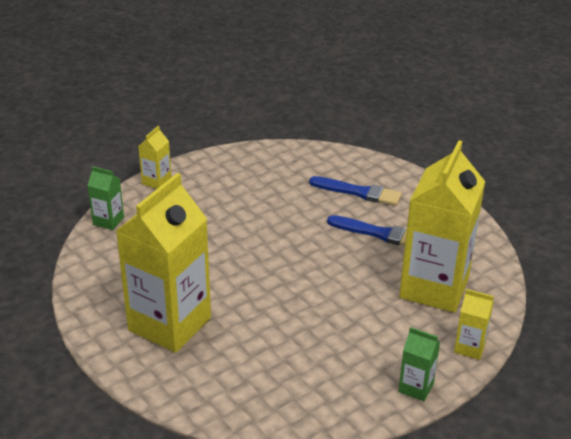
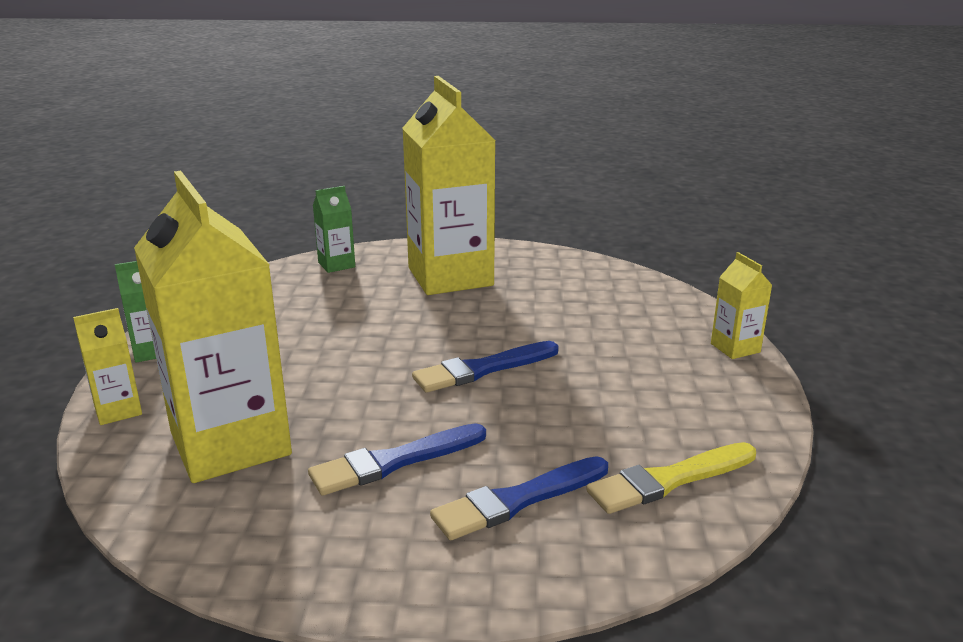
camera: 130 degrees right, 10 degrees down
green carton [87,166,124,230] -> green carton moved to [313,186,355,273]
none -> blue brush [412,341,559,392]
none -> yellow brush [586,442,756,514]

